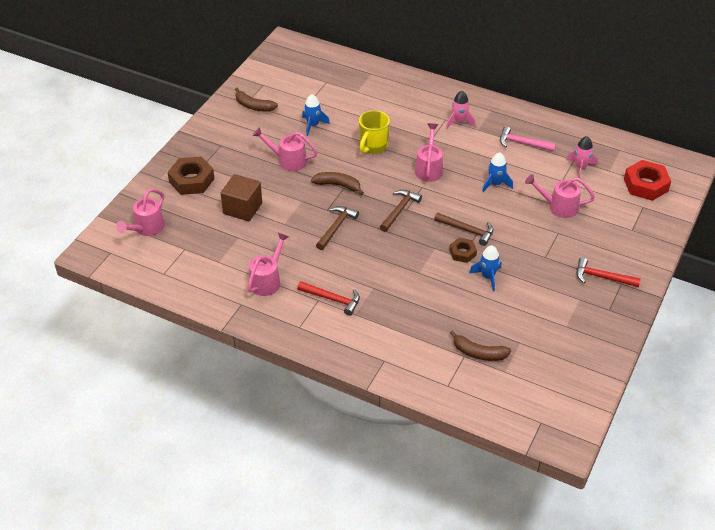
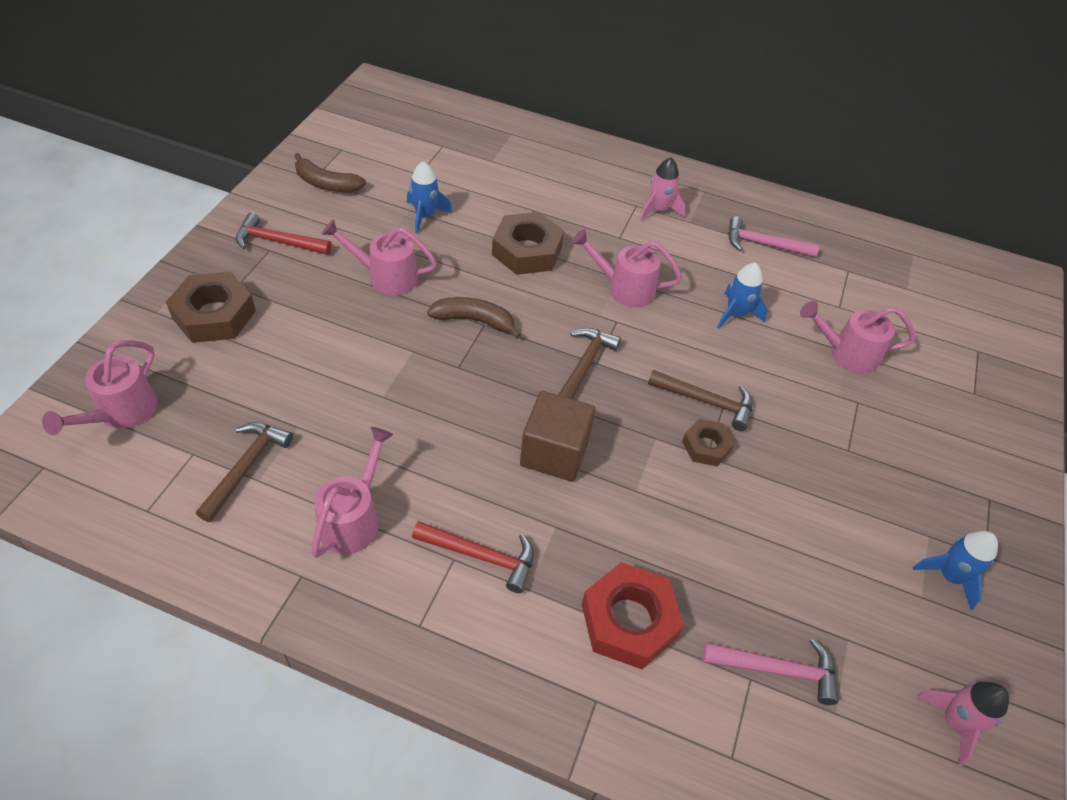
camera: 10 degrees left, 5 degrees up
brown cube [221,174,262,221] -> brown cube moved to [520,391,595,482]
brown hammer [316,206,359,250] -> brown hammer moved to [196,422,293,522]
yellow mug [359,110,390,154] -> brown nut [492,212,564,275]
pink watering can [415,123,443,182] -> pink watering can turned 75 degrees counterclockwise [571,229,682,307]
brown banana [450,330,511,361] -> pink hammer [702,638,839,705]
blue rocket [469,245,501,291] -> blue rocket moved to [913,531,998,610]
pink rocket [567,136,597,178] -> pink rocket moved to [916,681,1009,766]
red hammer [577,257,641,287] -> red hammer moved to [236,213,332,255]
red nut [624,160,671,201] -> red nut moved to [582,562,684,670]

